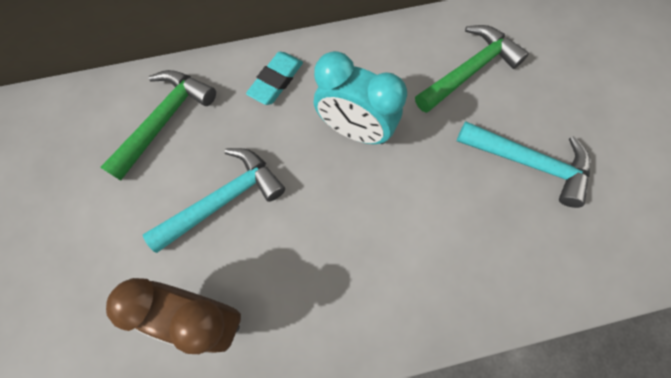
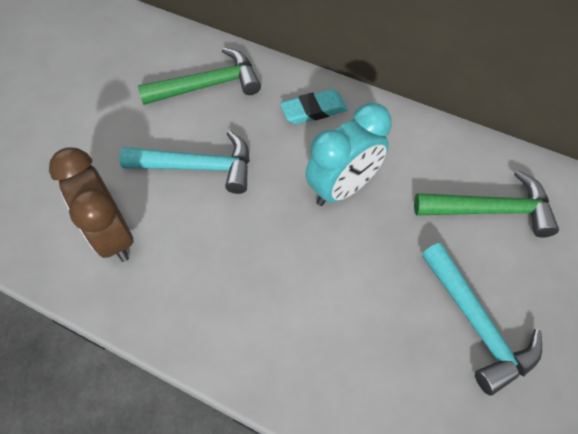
camera: 40 degrees right, 10 degrees down
turquoise clock [314,51,407,144] -> turquoise clock turned 105 degrees counterclockwise [305,103,392,206]

